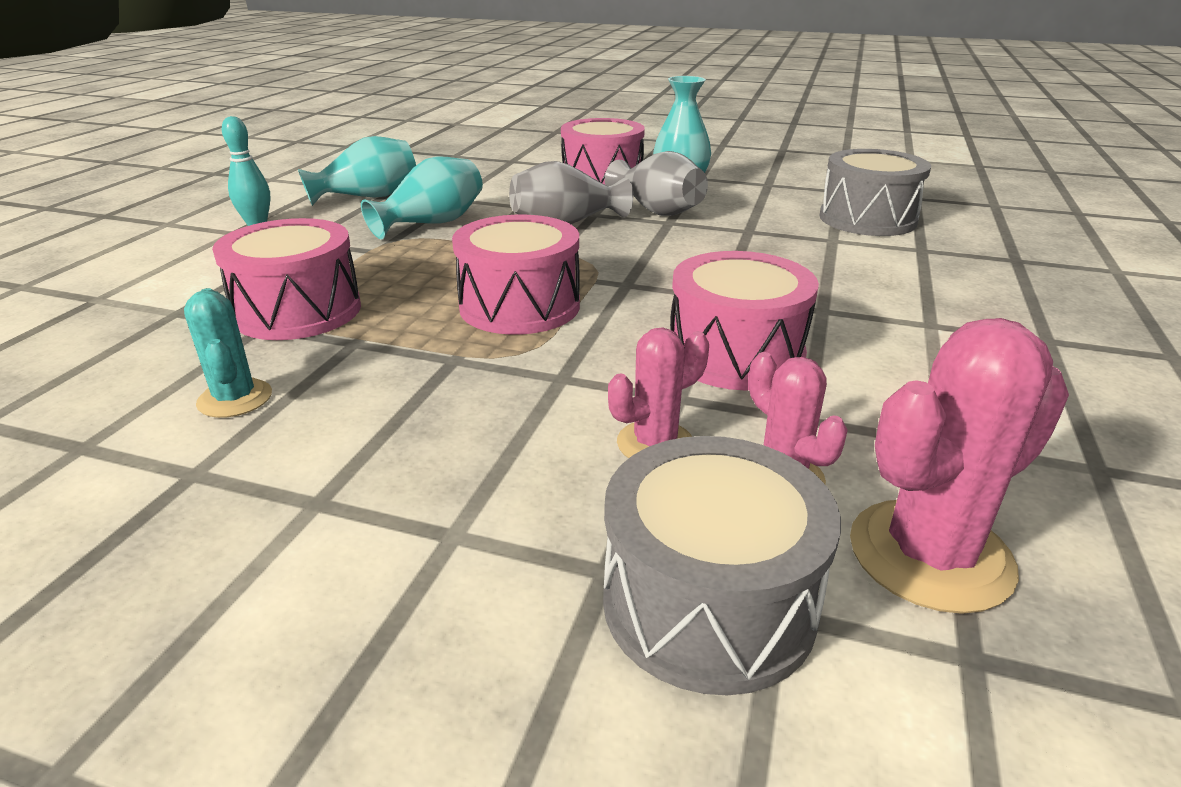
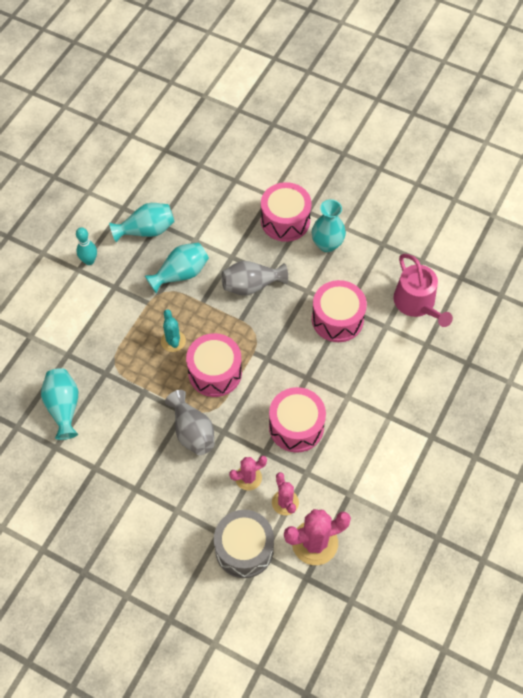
camera: 10 degrees right, 30 degrees up
turquoise cactus [184,288,272,418] -> turquoise cactus moved to [161,309,186,352]
pink drum [212,218,361,340] -> pink drum moved to [312,280,367,342]
grey vase [605,151,708,216] -> grey vase moved to [165,390,214,455]
grey drum [819,149,931,236] -> pink watering can [393,254,453,327]
none -> turquoise vase [41,368,79,440]

